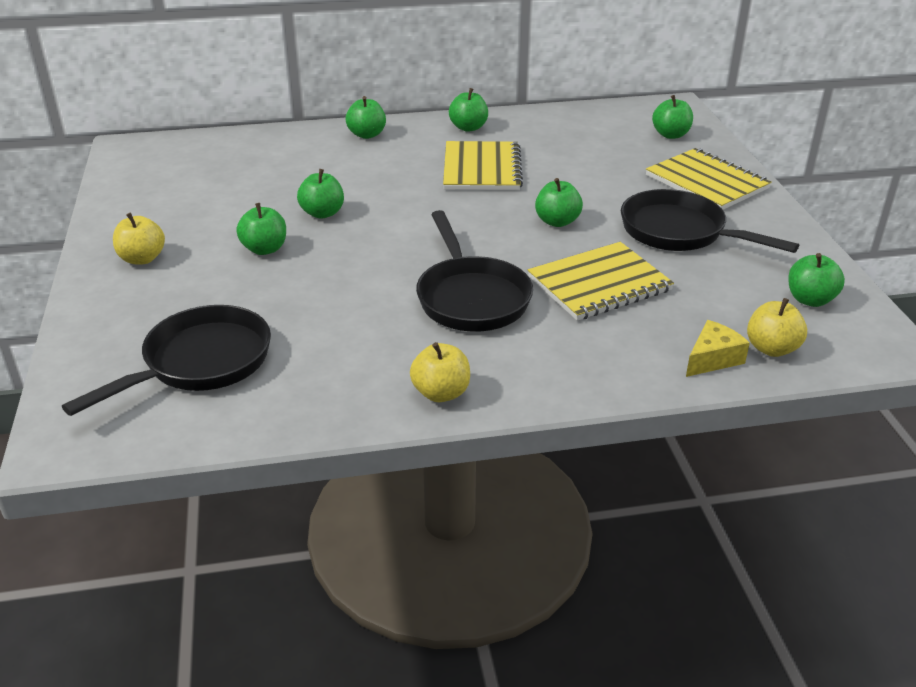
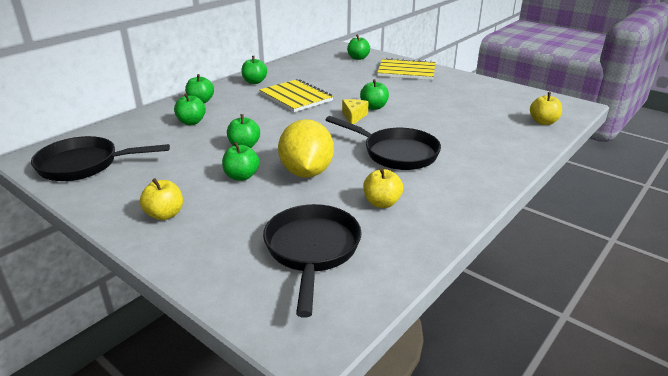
camera: 40 degrees left, 5 degrees down
yellow apple [410,342,470,402] -> yellow apple moved to [363,168,403,208]
yellow notebook [528,242,674,321] -> none
black pan [621,189,799,253] -> black pan moved to [31,136,170,181]
yellow cheese [686,320,750,377] -> yellow cheese moved to [342,99,369,125]
green apple [788,253,845,307] -> green apple moved to [174,93,206,125]
none -> yellow lemon [278,119,334,178]

